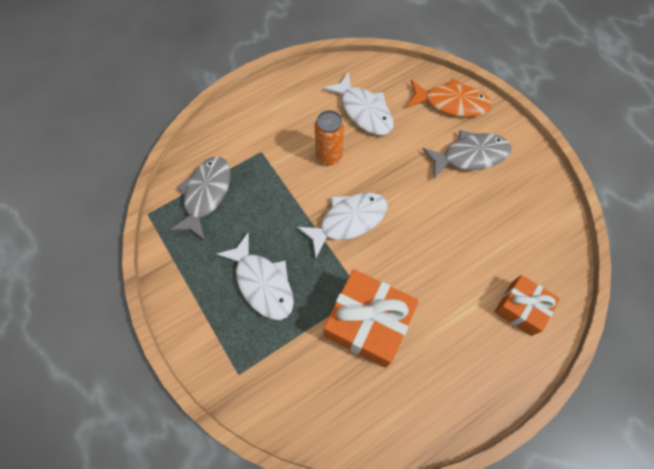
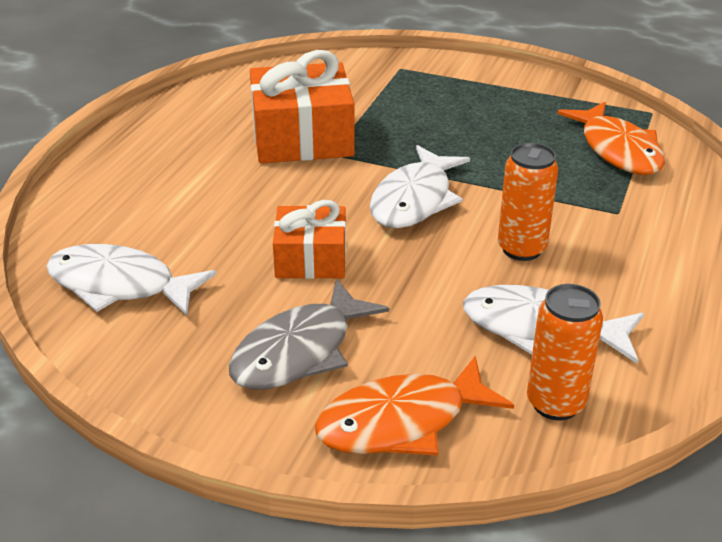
camera: 145 degrees right, 30 degrees down
grey fish [169,157,231,240] -> orange fish [557,102,665,175]
white fish [216,233,294,320] -> white fish moved to [46,244,216,316]
orange gift [495,275,560,336] -> orange gift moved to [273,200,346,279]
none -> orange can [527,284,603,420]

